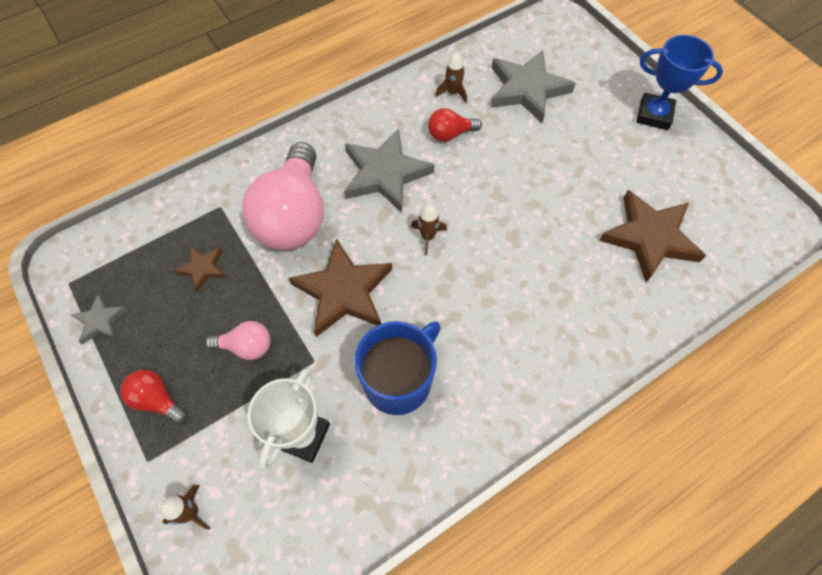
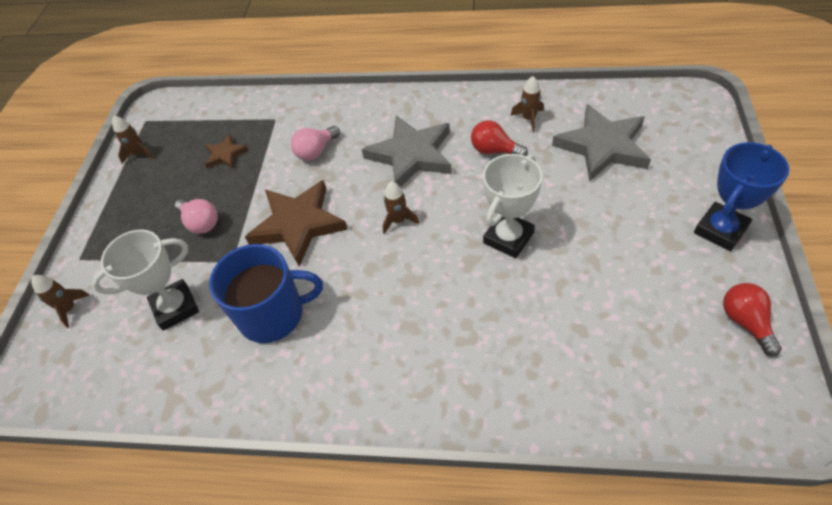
camera: 45 degrees right, 10 degrees down
grey star [71,293,127,345] -> brown rocket [112,116,154,164]
red light bulb [120,369,187,424] -> red light bulb moved to [723,283,782,356]
pink light bulb [242,142,324,250] -> pink light bulb [291,126,340,161], size x0.46
brown star [599,190,706,282] -> none
blue trophy [636,35,723,130] -> blue trophy turned 75 degrees clockwise [694,142,789,251]
none -> white trophy [483,154,543,258]

